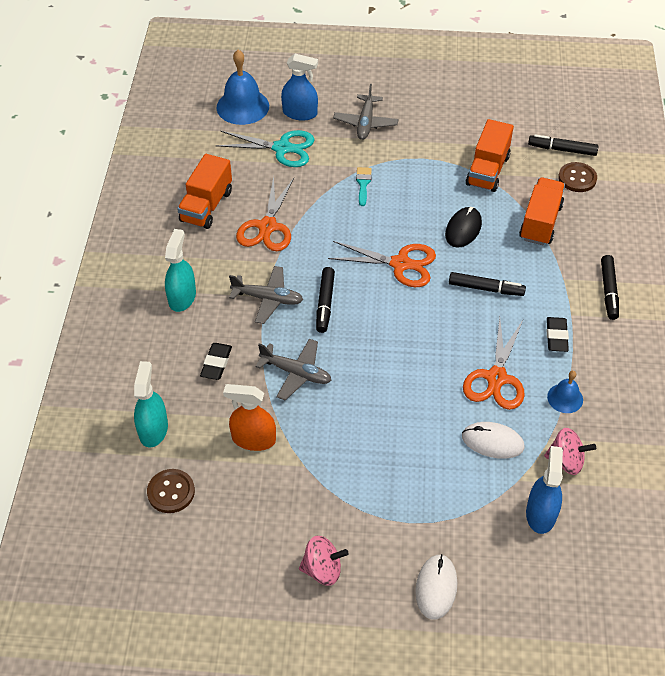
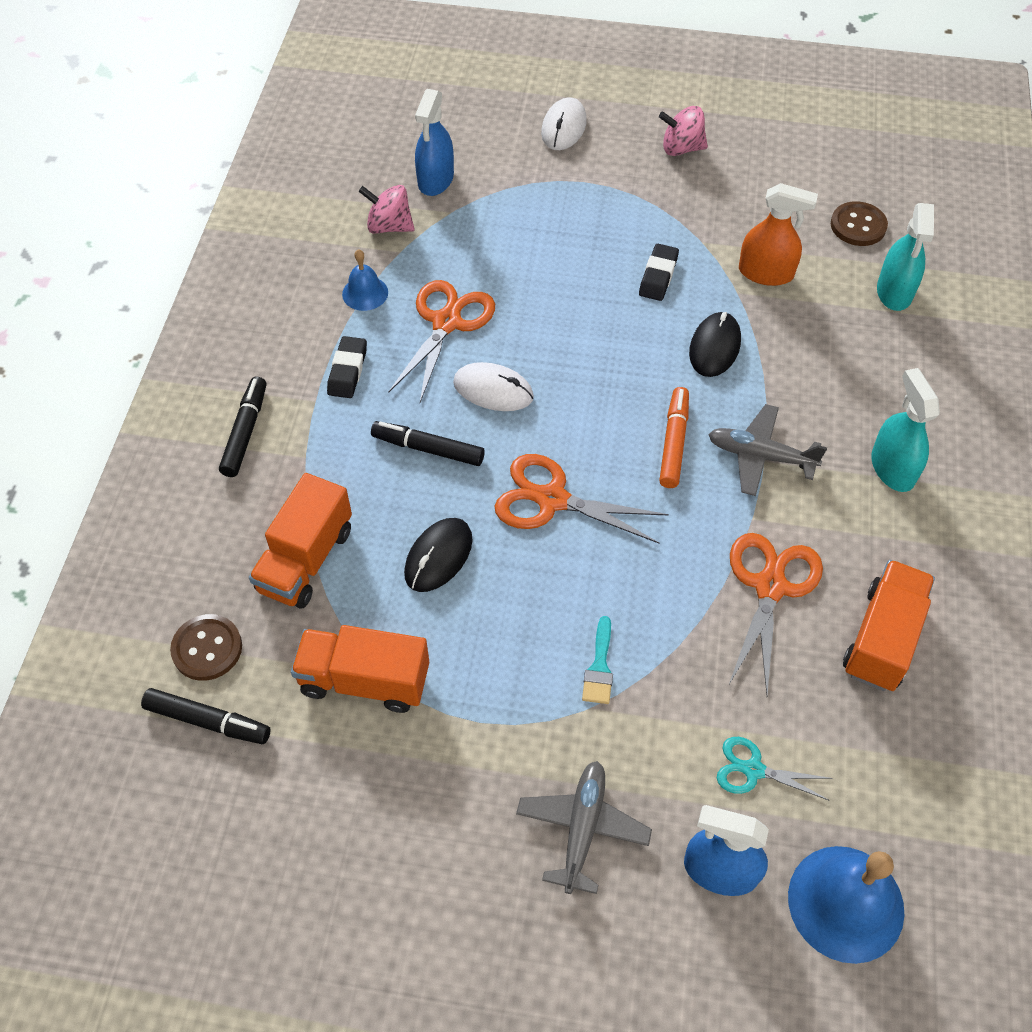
camera: 175 degrees left, 5 degrees up
turquoise spray bottle [165,229,196,312] -> turquoise spray bottle turned 150 degrees clockwise [871,368,940,492]
black eraser [200,343,232,380] -> black eraser moved to [639,244,679,301]
turquoise scissors [216,130,315,167] -> turquoise scissors [717,737,833,801], size x0.59
grey plane [255,339,332,400] -> black mouse [689,312,741,377]
black marker [316,267,335,333] -> orange marker [659,387,689,488]
white mouse [462,422,525,459] -> white mouse moved to [453,362,534,411]
orange truck [466,119,514,192] -> orange truck turned 105 degrees counterclockwise [291,625,429,713]

